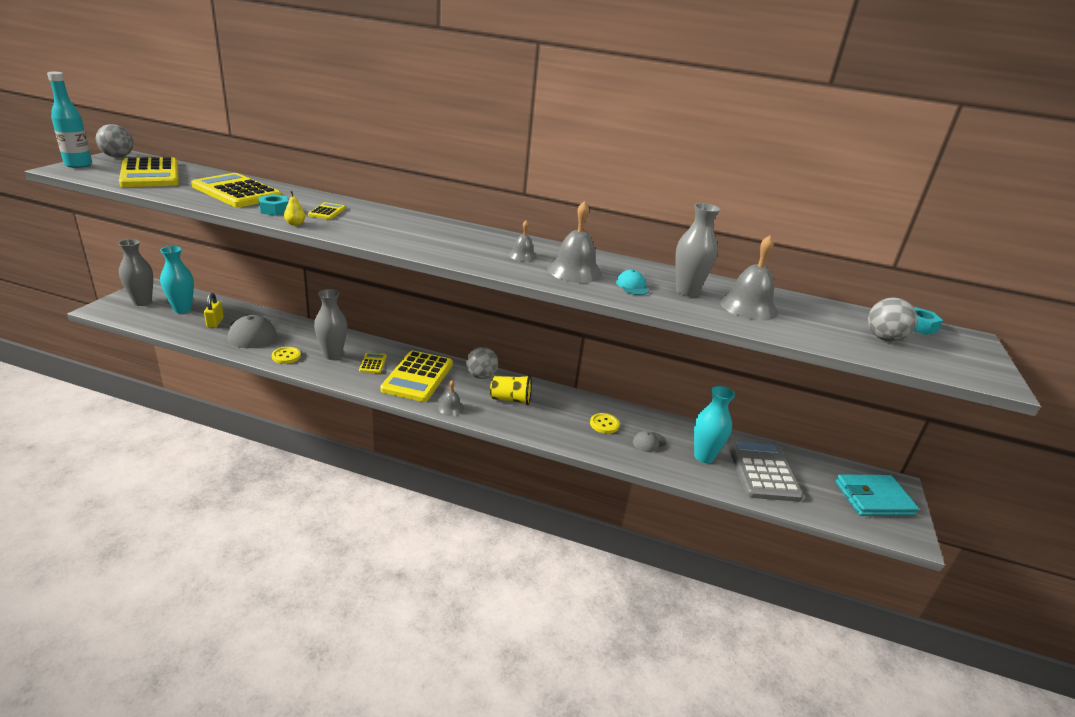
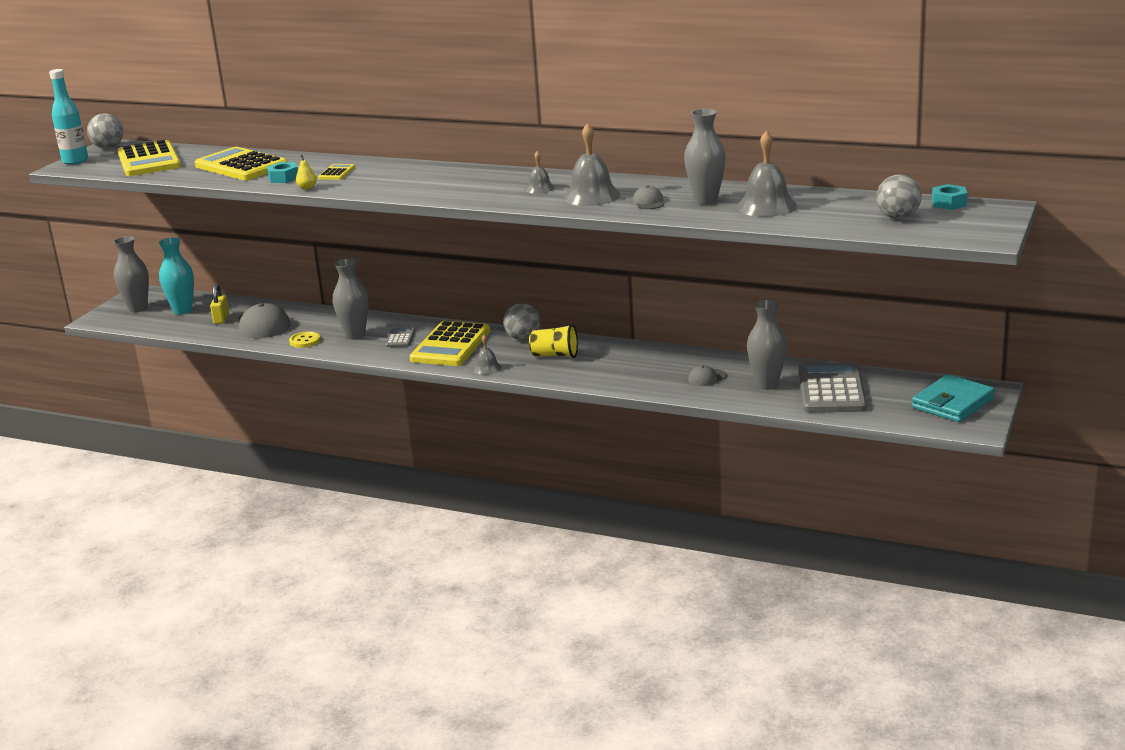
camera: 10 degrees right, 5 degrees down
yellow calculator [359,353,387,373] -> grey calculator [385,328,415,347]
yellow button [590,413,620,434] -> none
turquoise cap [616,270,649,295] -> grey cap [633,185,664,209]
turquoise vase [694,386,735,463] -> grey vase [747,299,787,390]
turquoise wallet [835,474,919,516] -> turquoise wallet turned 45 degrees counterclockwise [912,374,995,422]

